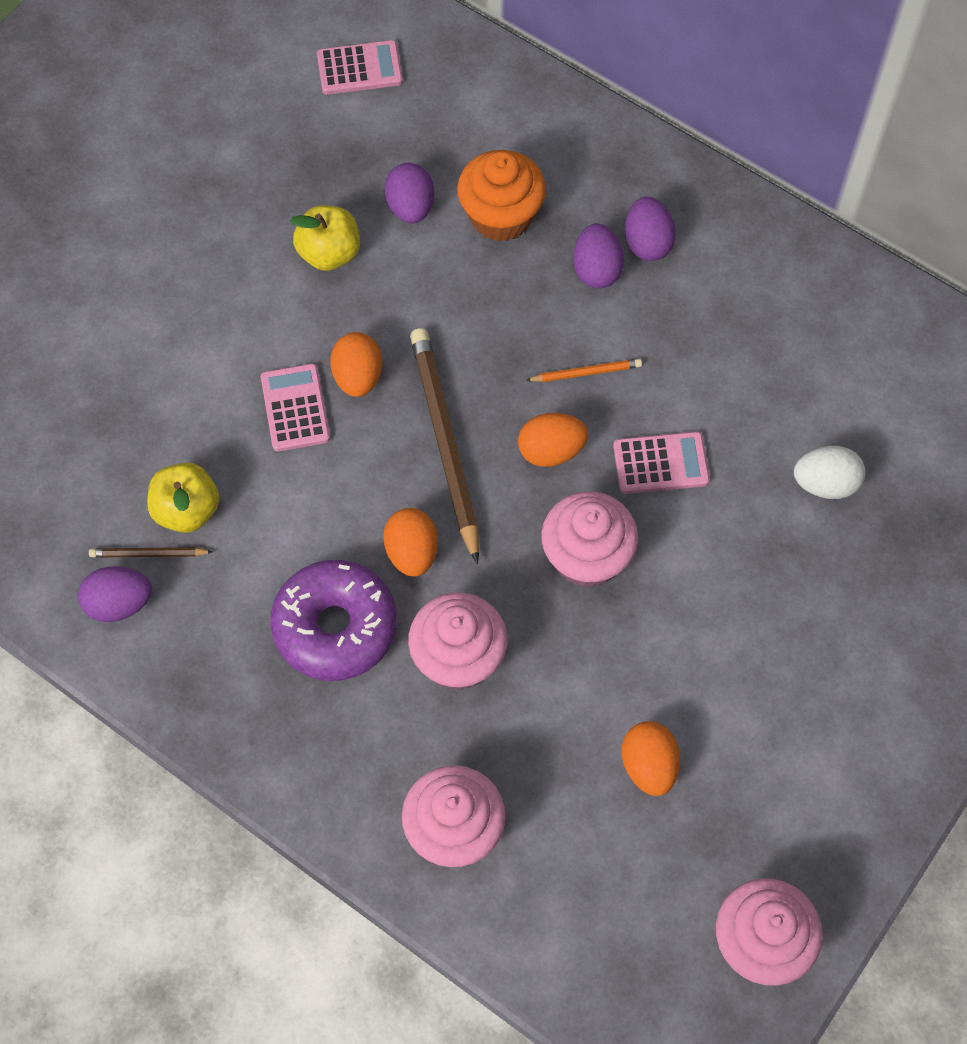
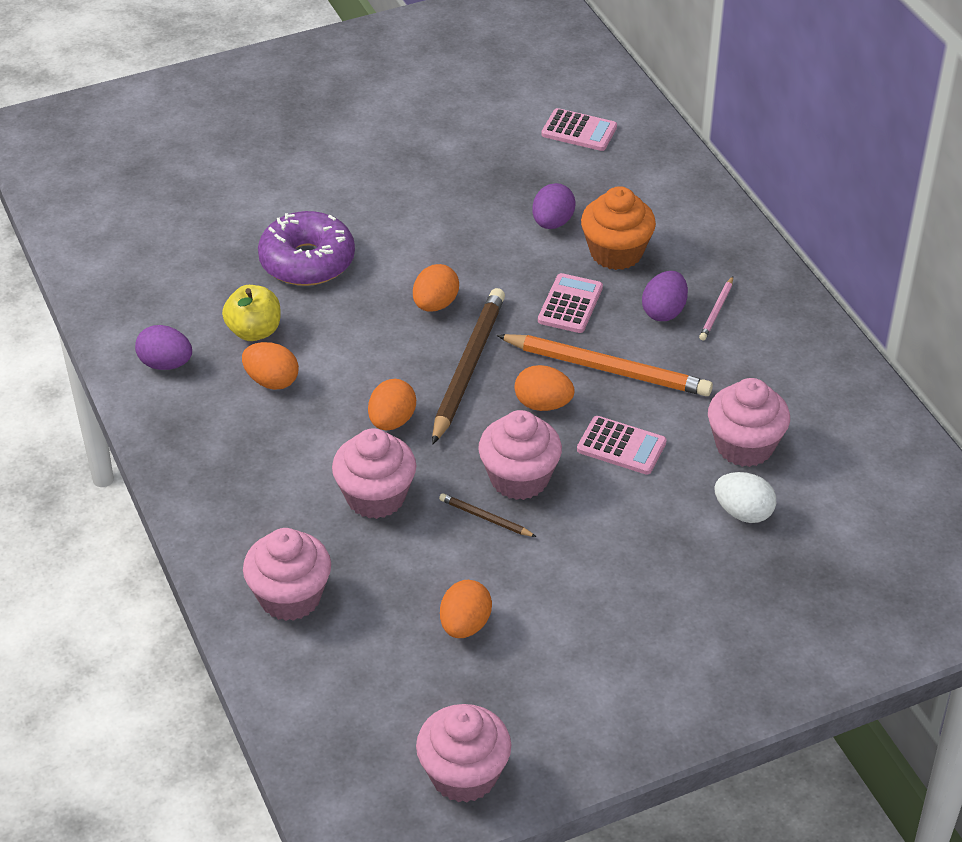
camera: 30 degrees right, 20 degrees down
brown pencil [89,547,213,558] -> brown pencil moved to [439,493,536,537]
pink calculator [261,363,330,452] -> pink calculator moved to [538,273,603,333]
purple donut [270,560,397,681] -> purple donut moved to [258,211,355,286]
yellow apple [290,205,360,271] -> none
orange pencil [526,359,642,382] -> orange pencil [496,334,713,396], size x2.20
purple egg [625,197,676,261] -> pink pencil [699,276,733,341]
none -> orange egg [242,342,299,390]
none -> pink cupcake [708,378,790,467]

